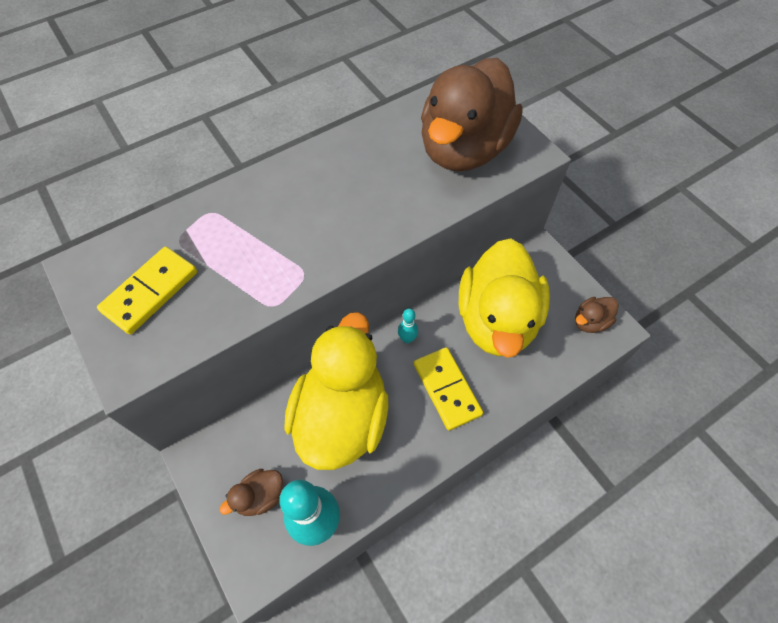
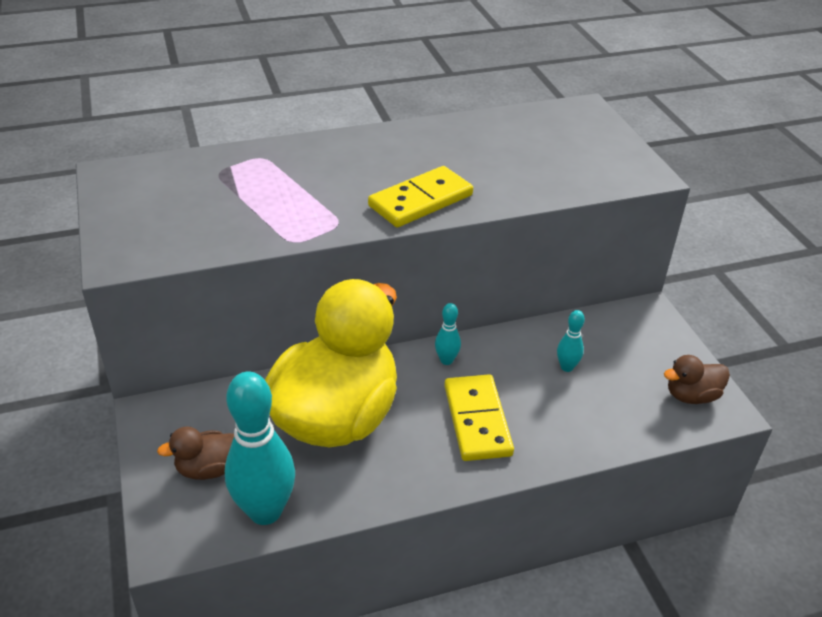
camera: 15 degrees right, 20 degrees down
yellow domino [97,247,197,335] -> yellow domino moved to [368,166,473,227]
brown duck [421,58,523,171] -> none
yellow duck [459,238,550,358] -> turquoise bowling pin [557,310,585,372]

